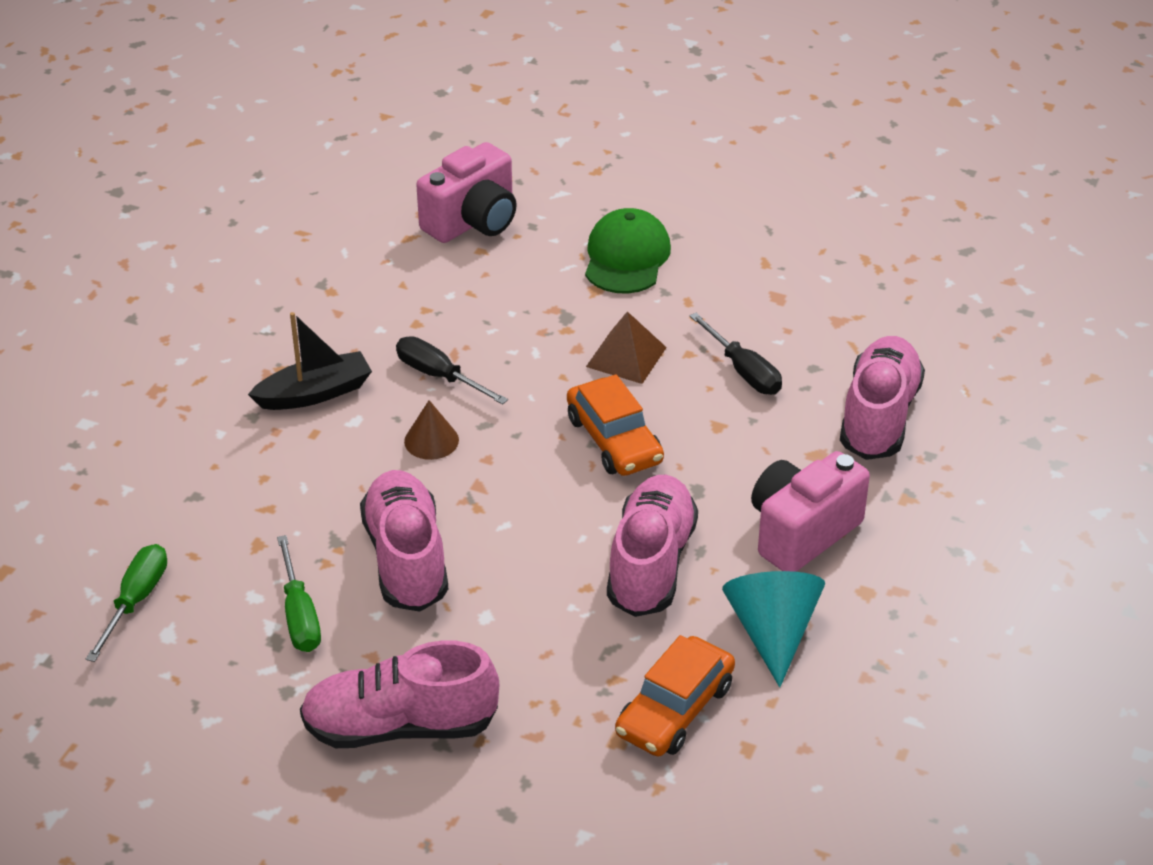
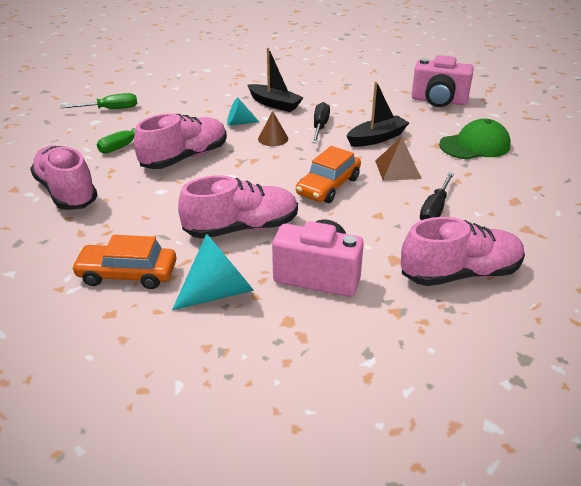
camera: 60 degrees right, 5 degrees down
none -> turquoise cone [227,97,259,126]
none -> black boat [346,81,409,147]

